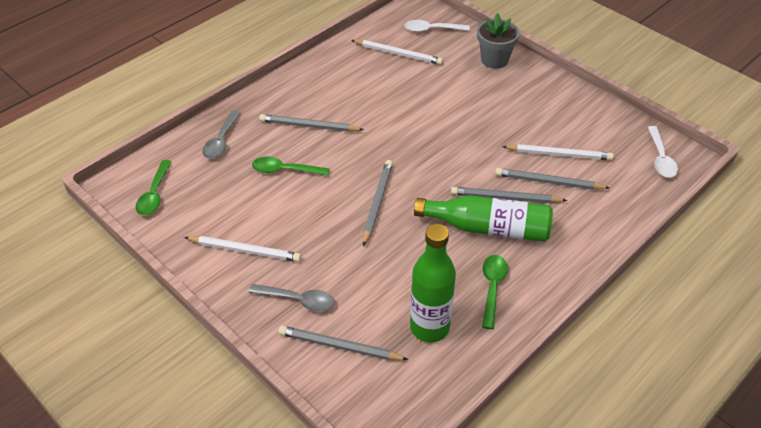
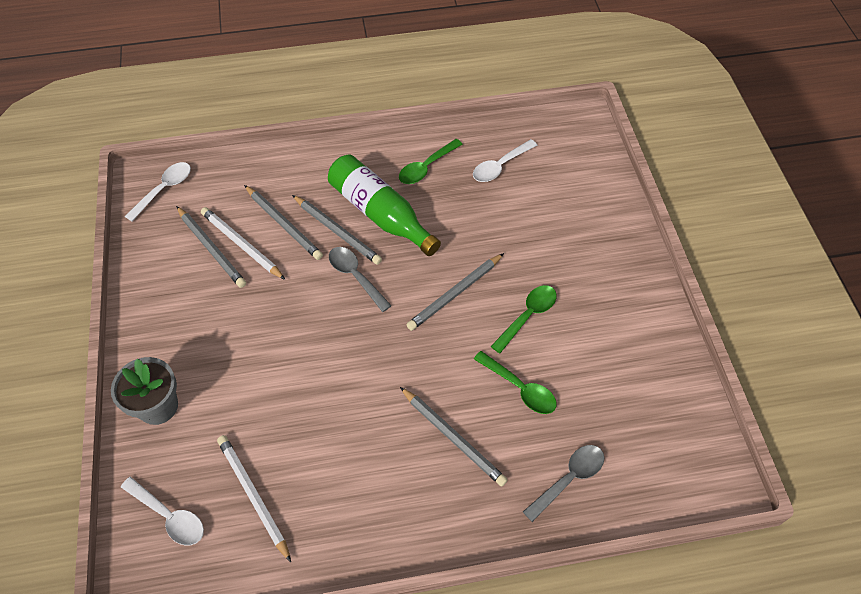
camera: 145 degrees left, 10 degrees up
green spoon [136,160,172,216] -> green spoon moved to [491,285,556,353]
white pencil [184,236,301,262] -> none
grey spoon [249,284,335,312] -> grey spoon moved to [329,247,392,312]
grey pencil [278,326,409,360] -> grey pencil moved to [176,206,246,288]
green bottle [410,224,456,342] -> white spoon [473,139,537,182]

